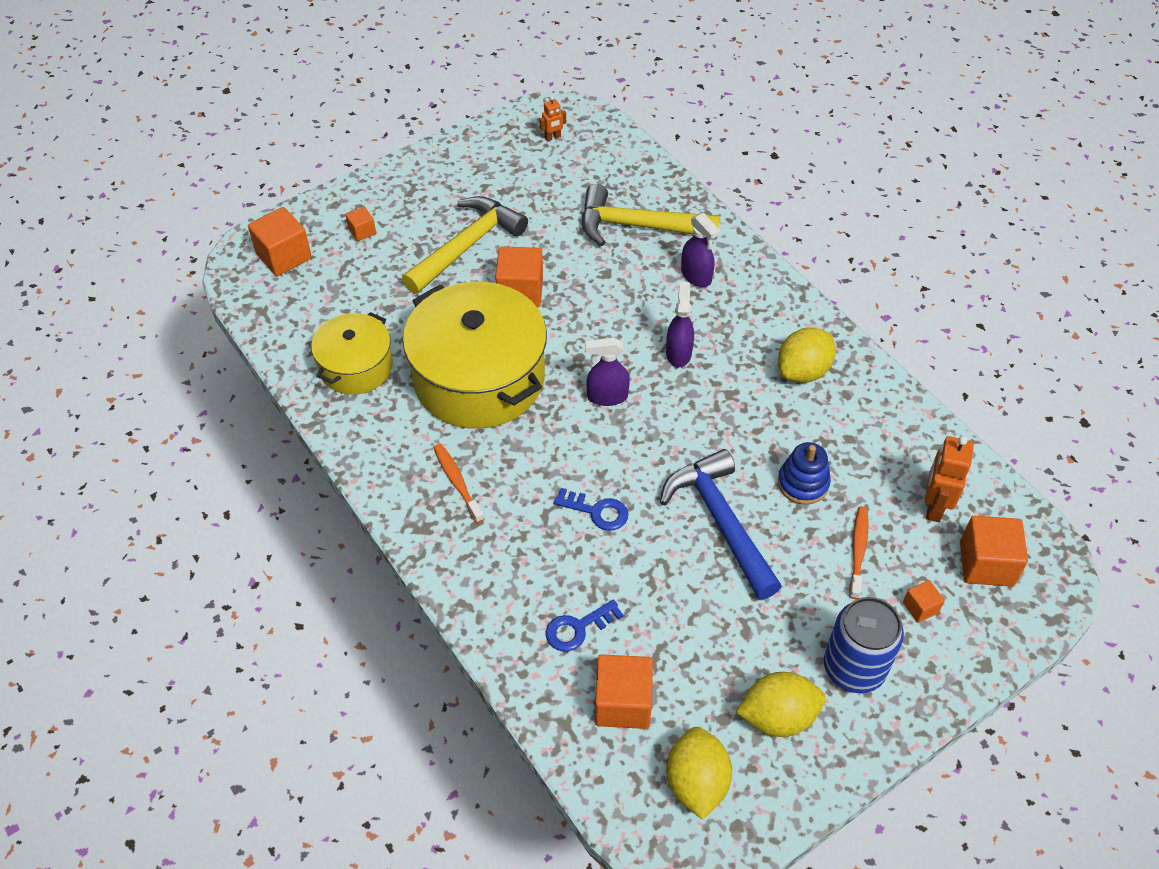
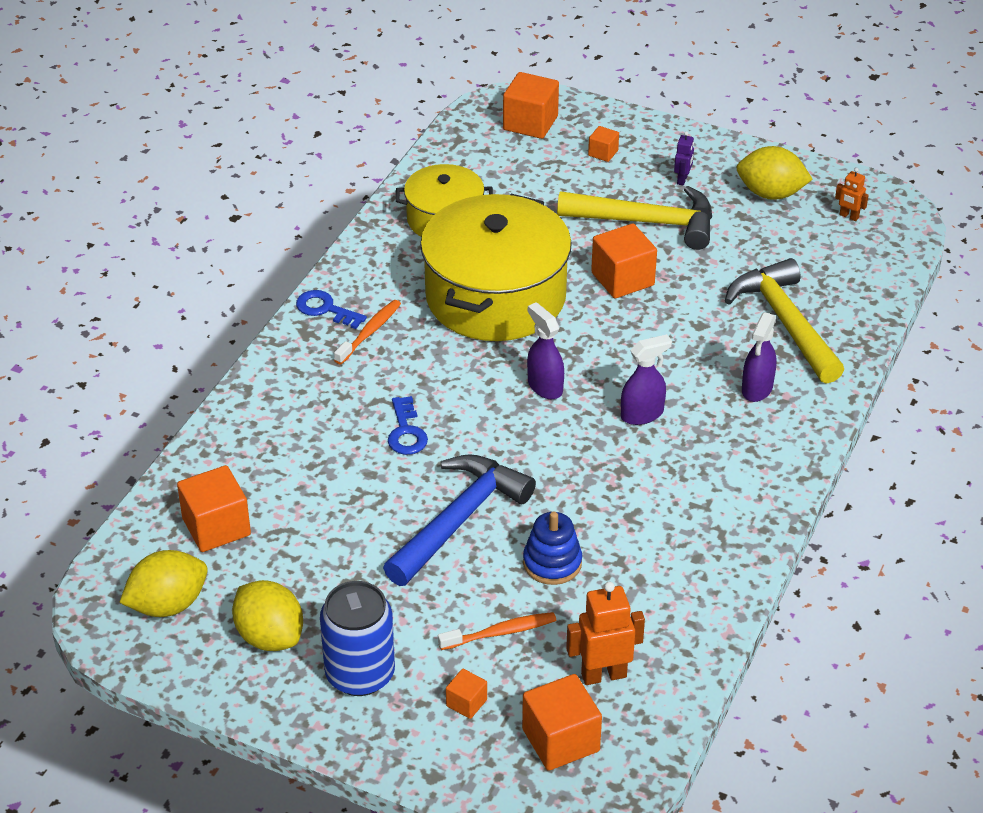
camera: 60 degrees right, 10 degrees down
blue key [546,599,623,652] -> blue key moved to [296,290,367,329]
yellow lemon [778,327,836,383] -> yellow lemon moved to [737,146,813,200]
none -> purple robot [674,131,694,186]

